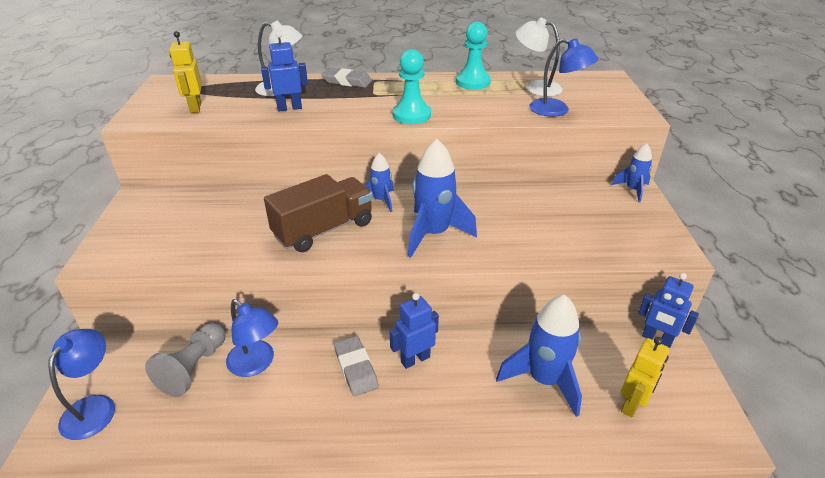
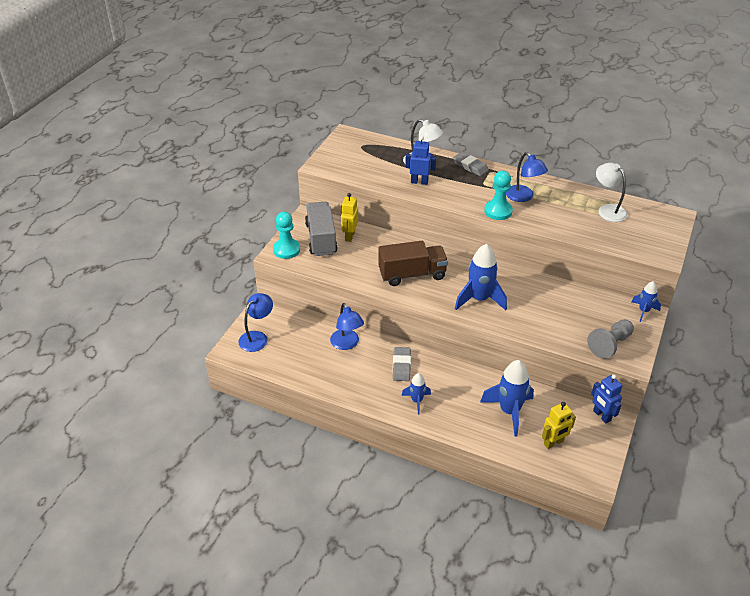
camera: 25 degrees right, 5 degrees up
grey pawn [145,323,225,397] -> grey pawn moved to [587,319,634,359]
yellow robot [169,31,202,113] -> yellow robot moved to [341,193,358,242]
blue rocket [365,153,394,212] -> blue rocket moved to [401,373,431,414]
blue robot [390,293,439,369] -> none
turquoise pawn [456,22,491,90] -> turquoise pawn moved to [273,212,300,259]
blue lamp [529,38,599,117] -> blue lamp moved to [506,152,548,202]
none -> grey truck [305,202,338,256]

